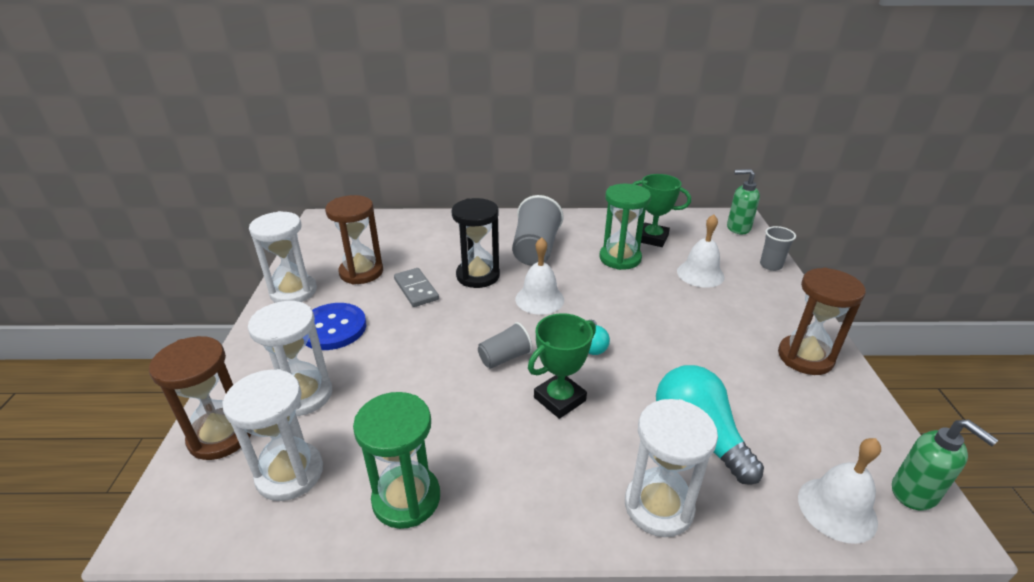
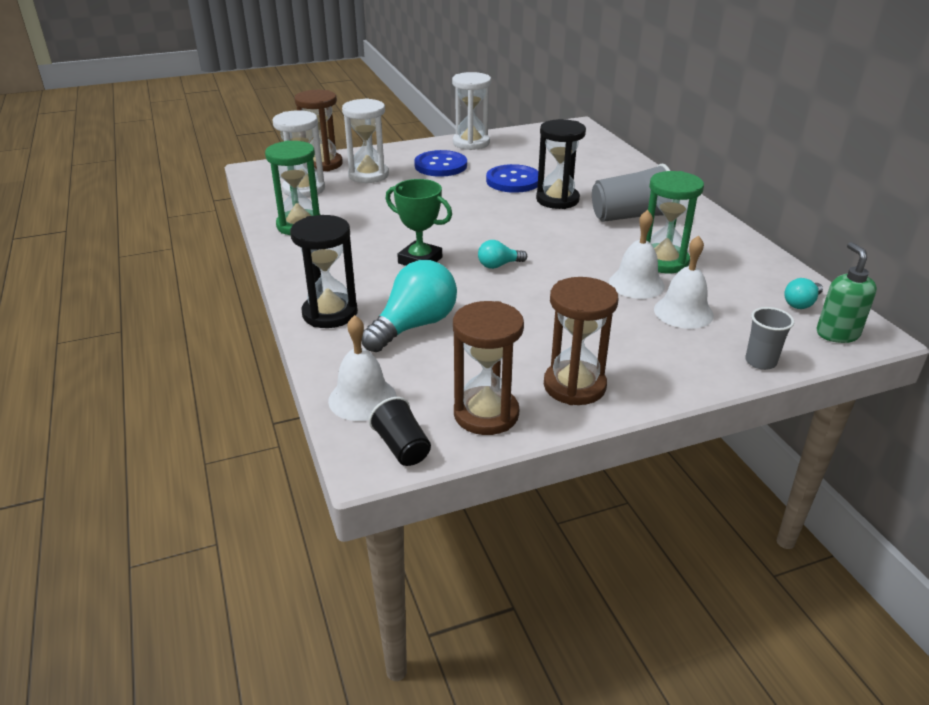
camera: 70 degrees right, 0 degrees up
brown hourglass [325,195,383,284] -> brown hourglass moved to [453,301,524,435]
grey domino [394,268,439,307] -> blue button [486,164,538,193]
grey cup [478,322,533,369] -> none
white bell [515,237,564,315] -> white bell moved to [609,210,665,299]
white hourglass [625,399,718,537] -> black hourglass [290,215,358,328]
green trophy [633,174,691,247] -> none
green soap dispenser [892,419,998,511] -> black cup [369,397,431,466]
none -> turquoise light bulb [784,278,823,309]

